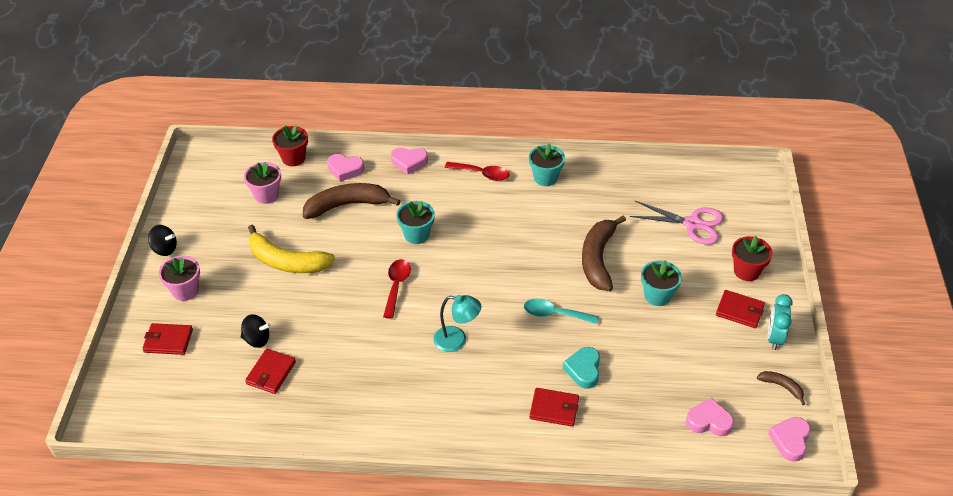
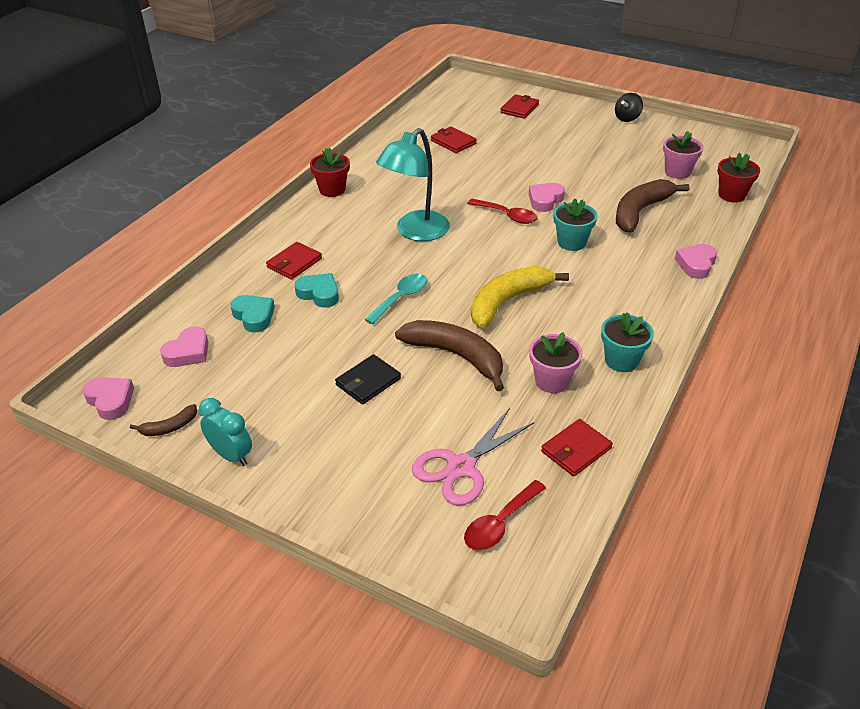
camera: 115 degrees right, 5 degrees down
pink flower pot [159,256,200,301] -> pink flower pot moved to [529,332,583,393]
black spinning top [241,314,271,348] -> none
yellow banana [248,225,335,273] -> yellow banana moved to [471,266,569,328]
brown banana [303,183,400,219] -> brown banana turned 150 degrees counterclockwise [616,179,689,232]
pink heart [327,154,364,182] -> pink heart moved to [529,183,565,212]
turquoise lamp [433,295,482,352] -> turquoise lamp [376,128,450,241], size x1.60
red spoon [445,162,510,181] -> red spoon moved to [464,480,546,551]
turquoise flower pot [641,260,682,306] -> black wallet [335,354,401,405]
red wallet [716,290,765,328] -> red wallet moved to [541,419,613,476]
red flower pot [732,236,773,281] -> red flower pot moved to [310,148,350,197]
none -> turquoise heart [230,295,275,333]

